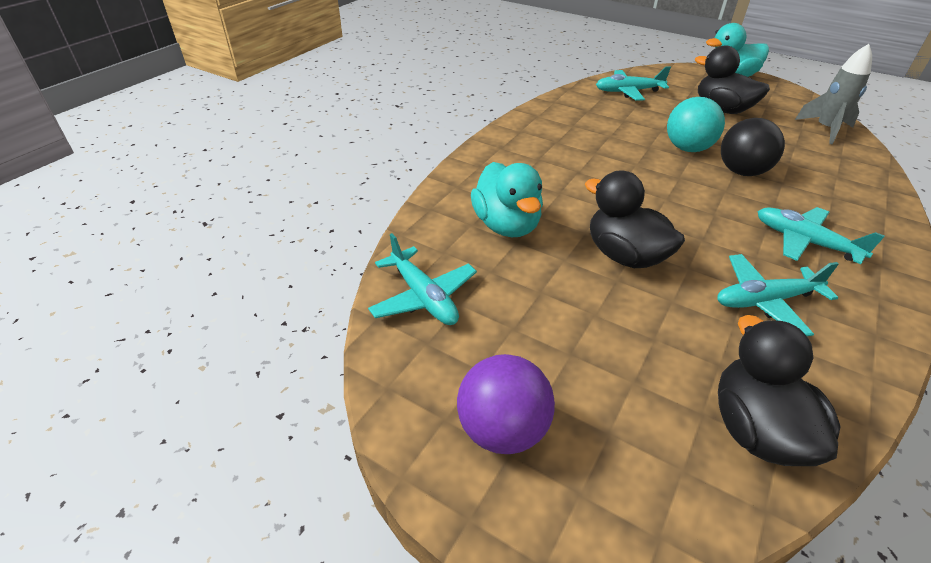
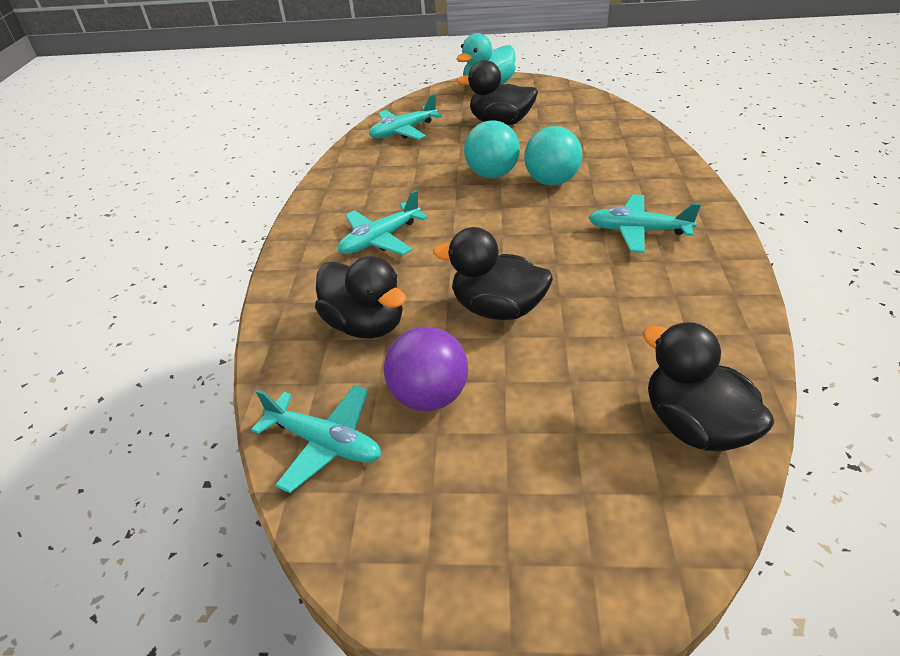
camera: 25 degrees left, 0 degrees up
purple ball [457,354,555,454] -> purple ball moved to [384,326,468,411]
turquoise duck [471,162,543,237] -> black duck [315,256,406,339]
turquoise plane [717,254,839,336] -> turquoise plane moved to [338,190,428,255]
black ball [721,118,785,176] -> turquoise ball [524,126,582,186]
grey rocket [795,44,872,144] -> none

